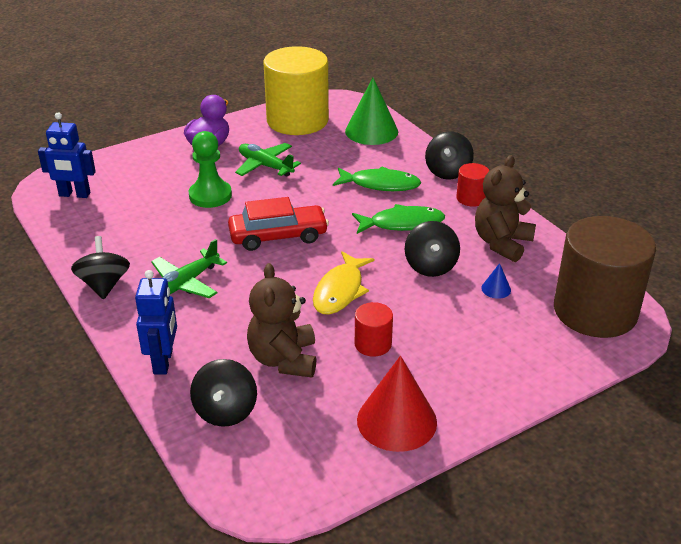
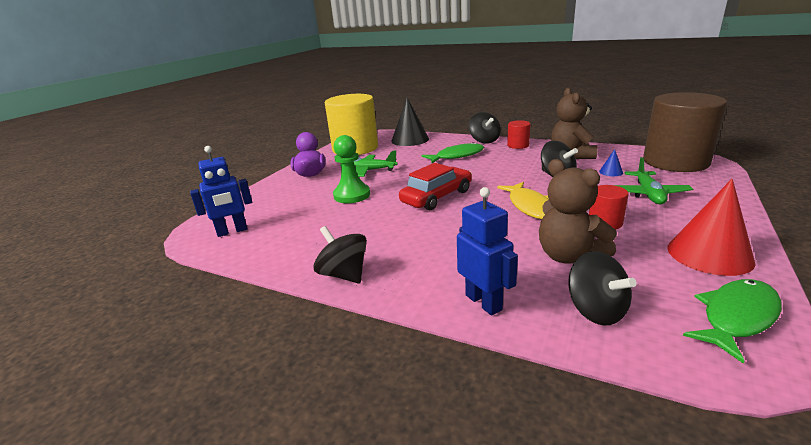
camera: 30 degrees left, 10 degrees down
green plane [151,239,227,298] -> green plane moved to [614,157,693,204]
green cone [345,78,398,145] -> black cone [391,98,429,146]
green fish [352,204,445,234] -> green fish moved to [683,279,782,364]

